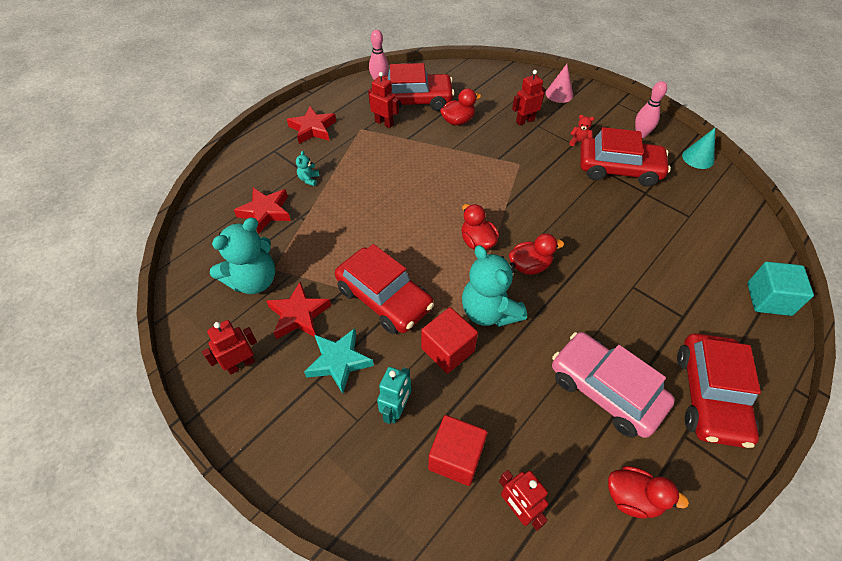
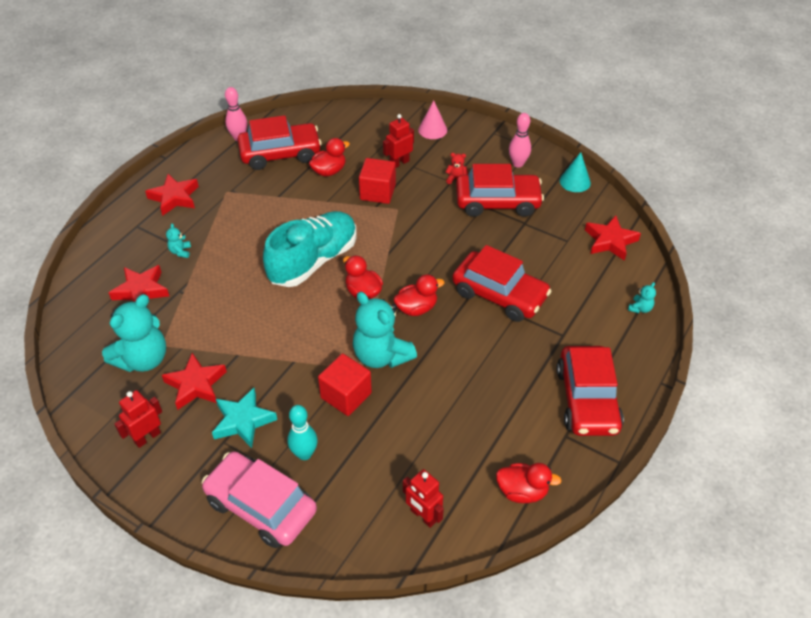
camera: 10 degrees left, 5 degrees down
red car [335,244,434,334] -> red car moved to [453,245,551,322]
red robot [368,72,399,128] -> none
turquoise robot [377,367,411,424] -> turquoise bowling pin [287,405,318,460]
red cube [428,415,488,486] -> red cube moved to [359,158,396,204]
pink car [552,332,675,438] -> pink car moved to [202,451,317,548]
turquoise cube [747,262,814,316] -> turquoise teddy bear [628,282,656,313]
none -> turquoise shoe [263,211,357,287]
none -> red star [585,215,641,261]

